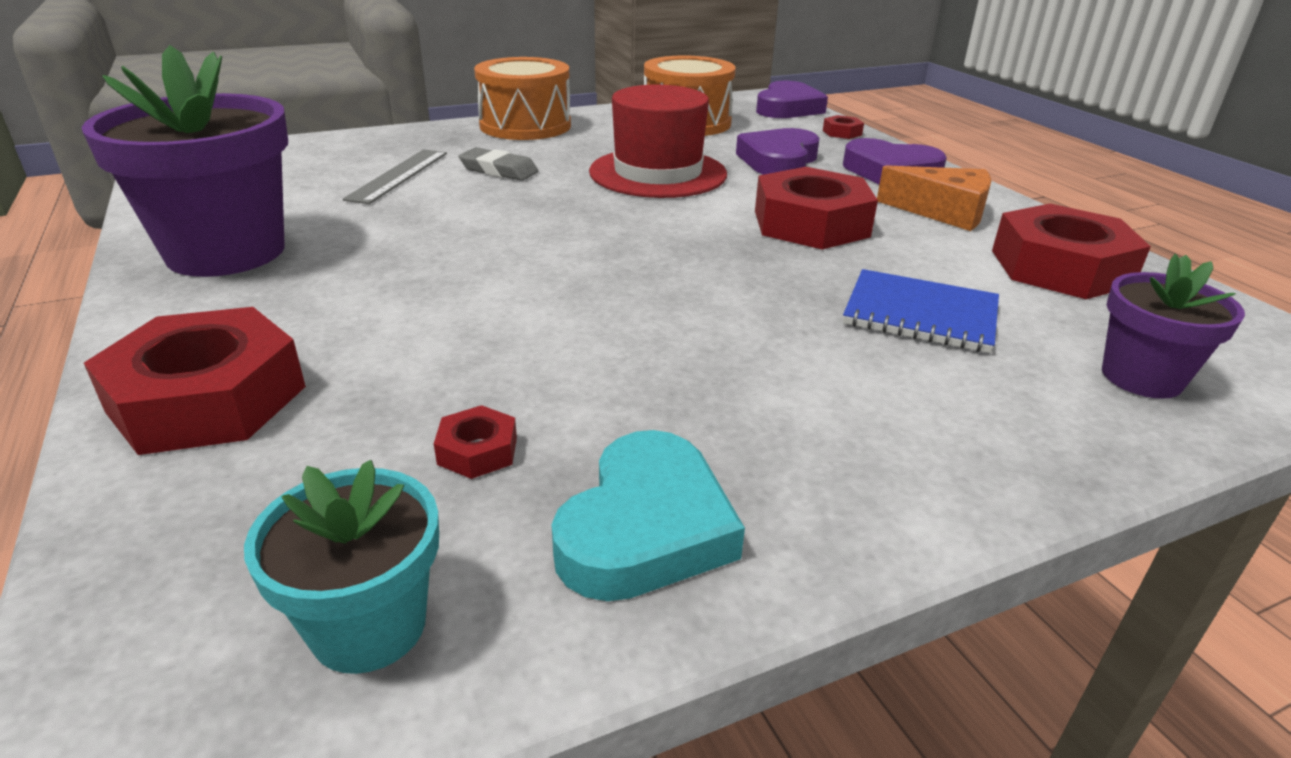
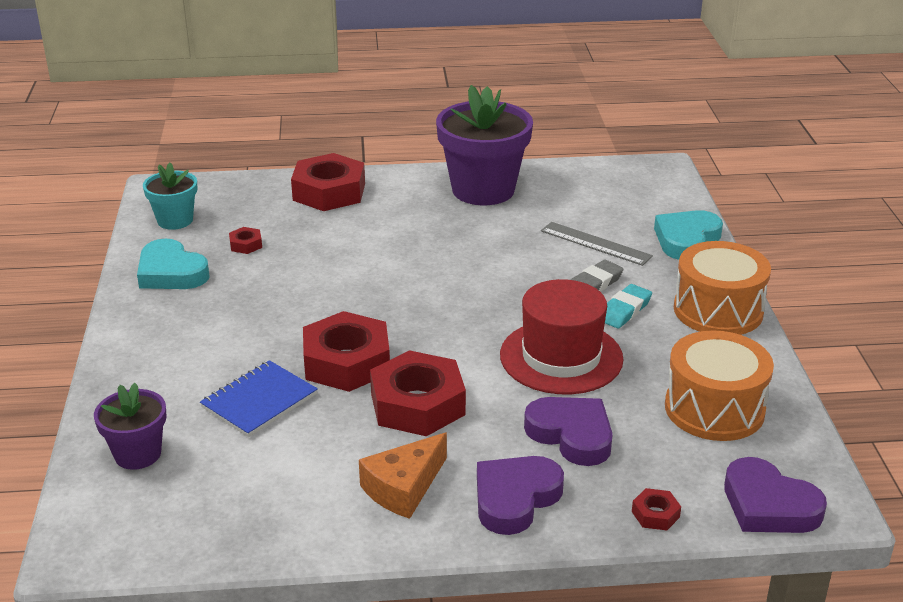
camera: 110 degrees right, 0 degrees up
red nut [992,204,1151,299] -> red nut moved to [303,311,390,392]
none -> turquoise eraser [605,284,652,329]
none -> turquoise heart [654,210,723,260]

